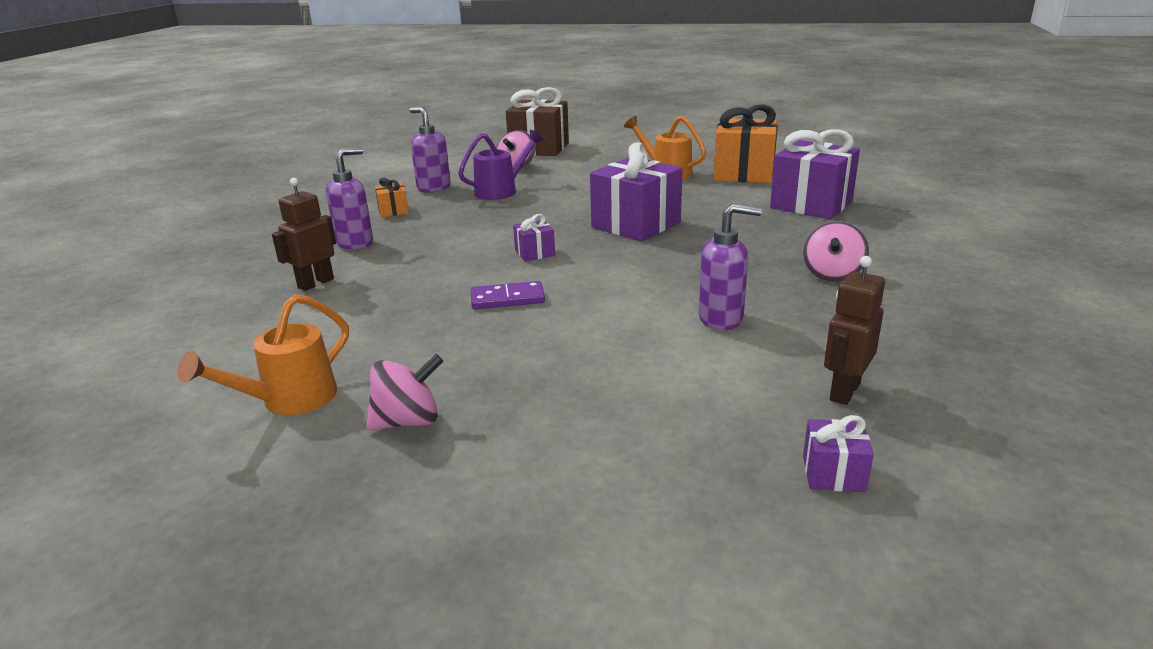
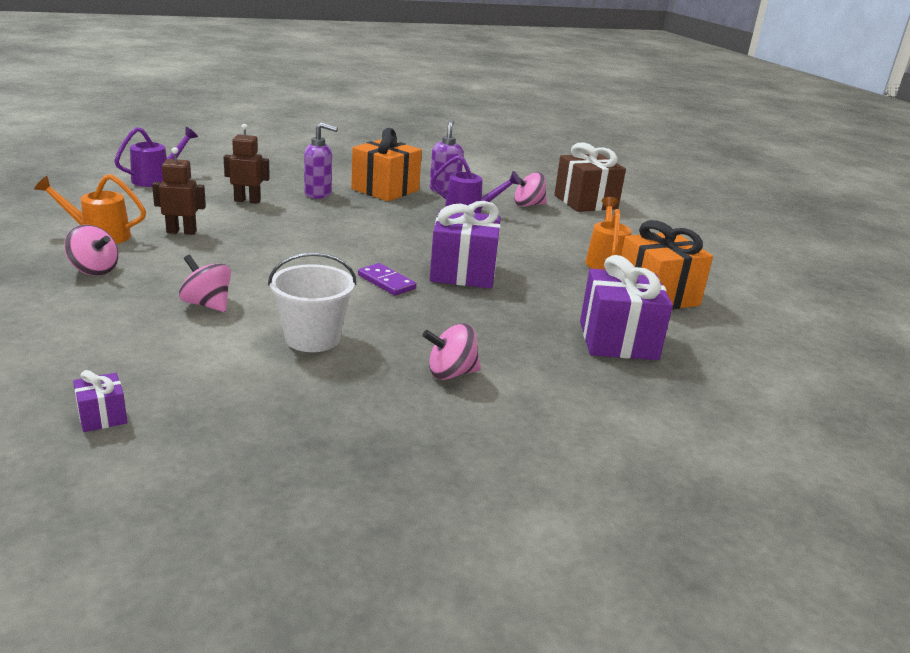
camera: 50 degrees right, 0 degrees up
orange gift [375,178,409,217] -> orange gift [351,128,422,201], size x2.18
purple domino [471,281,545,309] -> purple domino moved to [358,263,416,296]
purple gift [513,214,555,261] -> none
purple soap dispenser [699,204,762,330] -> white bucket [268,252,356,352]
brown robot [824,256,885,405] -> brown robot moved to [152,147,206,235]
none -> purple watering can [114,127,198,187]
none -> pink spinning top [179,255,231,312]

